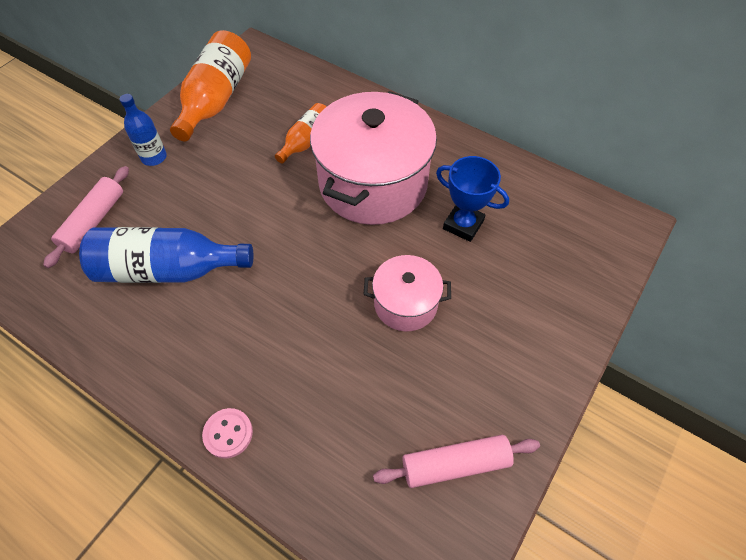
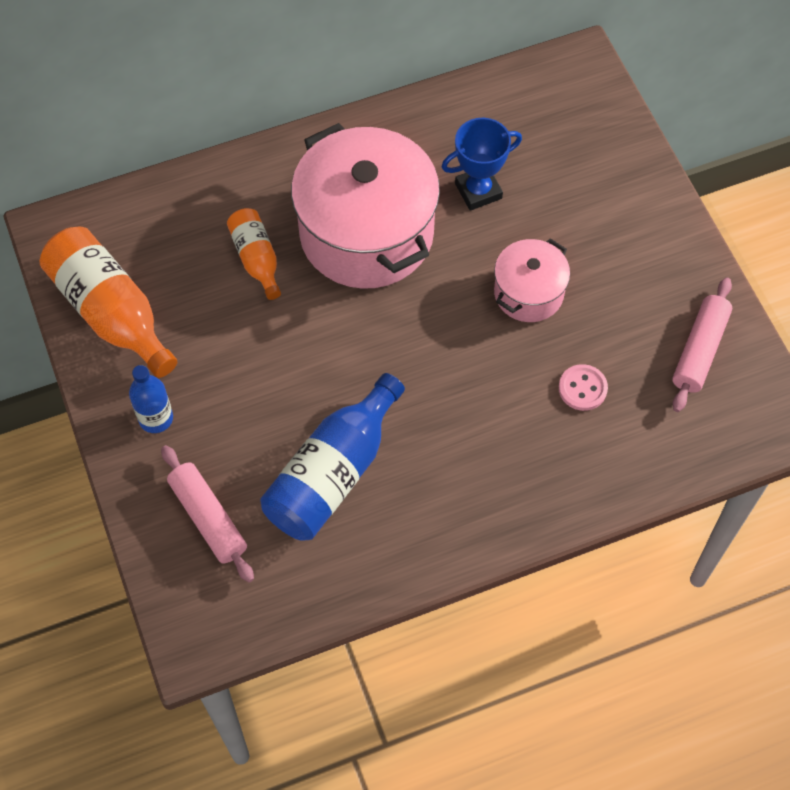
camera: 55 degrees left, 5 degrees up
pink button [202,408,253,459] -> pink button moved to [559,364,608,411]

